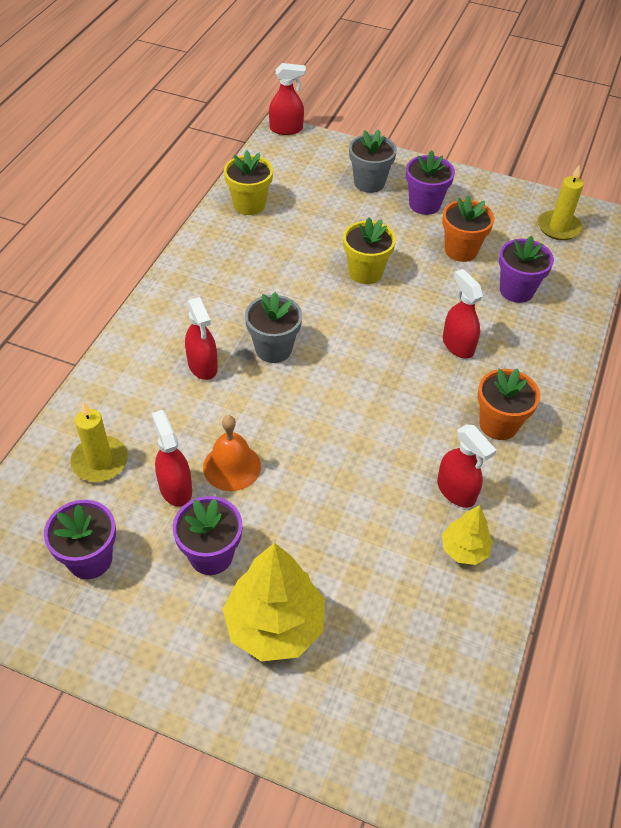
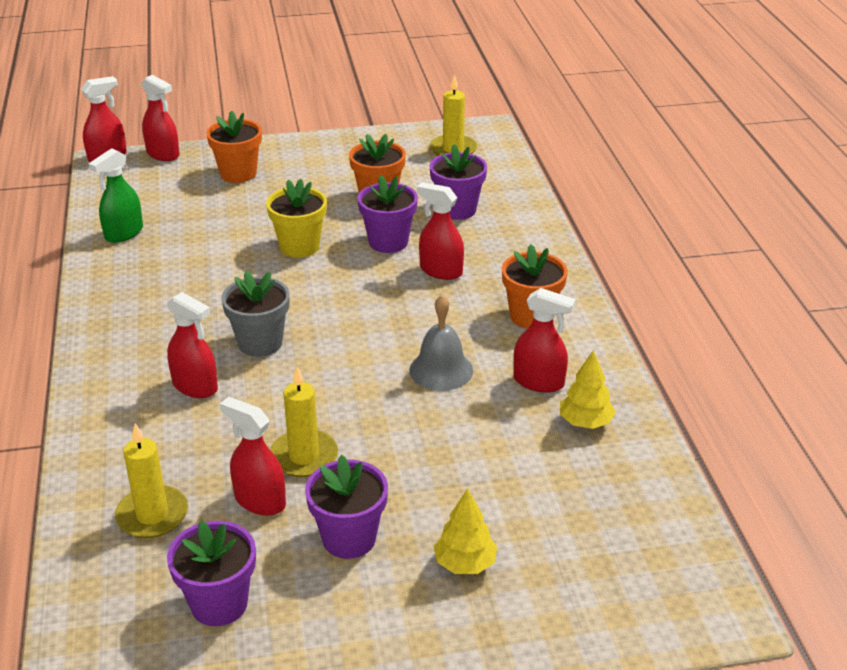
camera: 30 degrees left, 15 degrees down
orange bell [203,415,261,491] -> yellow candle [270,367,338,477]
yellow tree [223,543,325,661] -> yellow tree [434,488,497,574], size x0.54
yellow flower pot [224,150,273,215] -> green spray bottle [89,148,143,243]
grey flower pot [349,129,397,193] -> orange flower pot [206,110,262,183]
purple flower pot [406,150,455,215] -> purple flower pot moved to [358,175,418,253]
none -> red spray bottle [141,75,180,161]
none -> grey bell [409,295,473,391]

